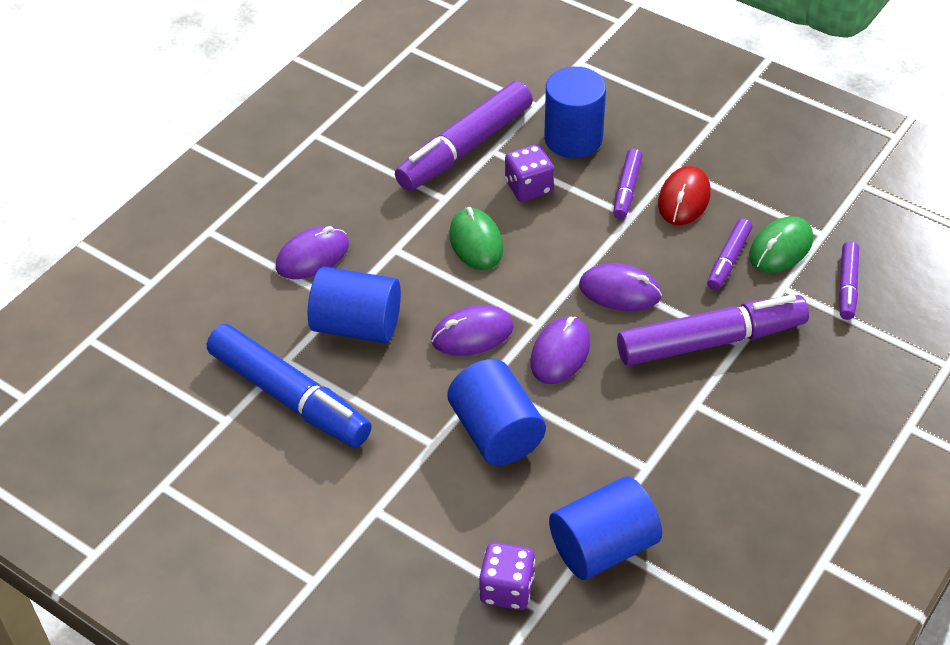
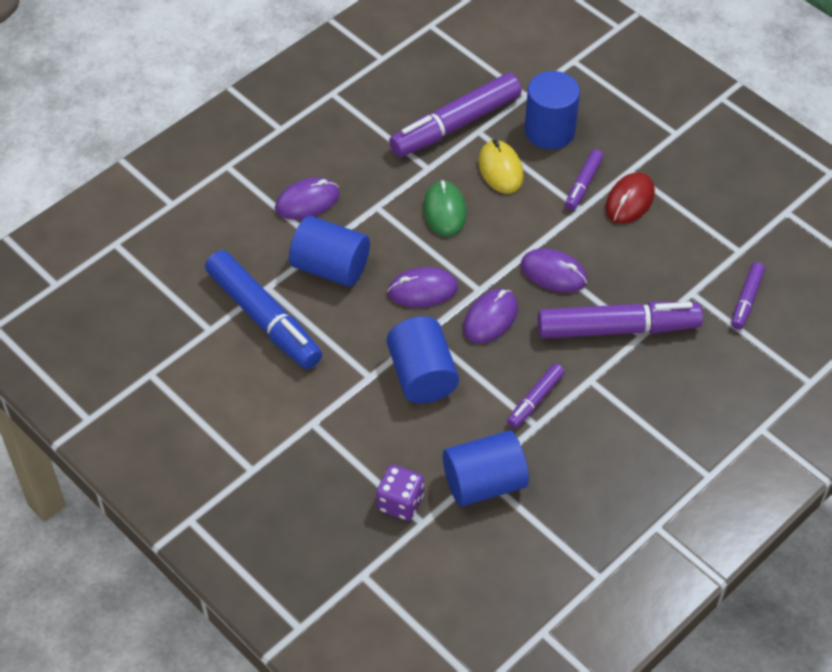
camera: 10 degrees right, 5 degrees up
purple dice [505,144,554,202] -> yellow mouse [478,140,524,194]
purple marker [707,218,752,290] -> purple marker moved to [507,363,565,428]
green mouse [749,216,813,273] -> none

